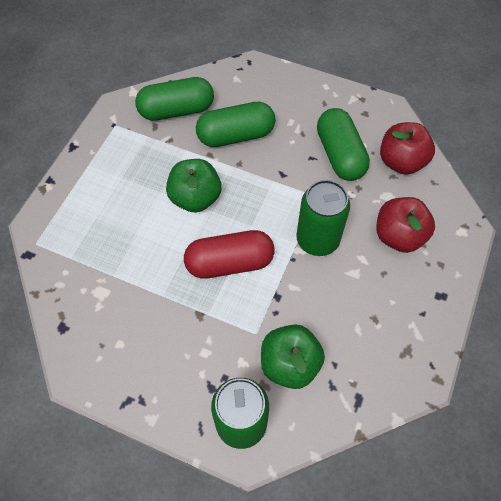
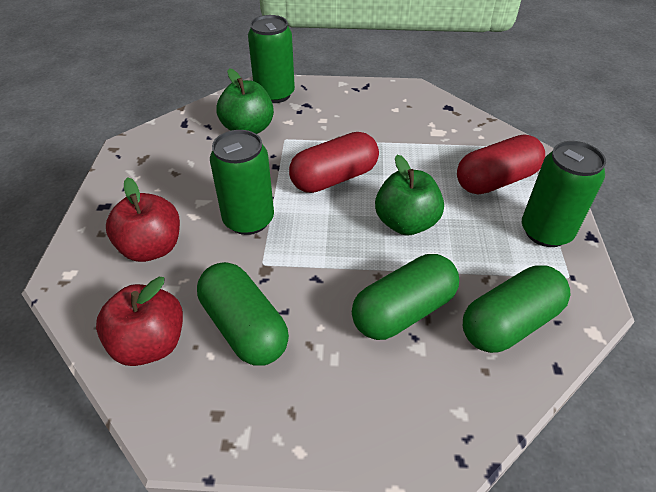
camera: 160 degrees right, 15 degrees down
none -> red capsule [457,135,545,195]
none -> green can [522,141,606,247]

